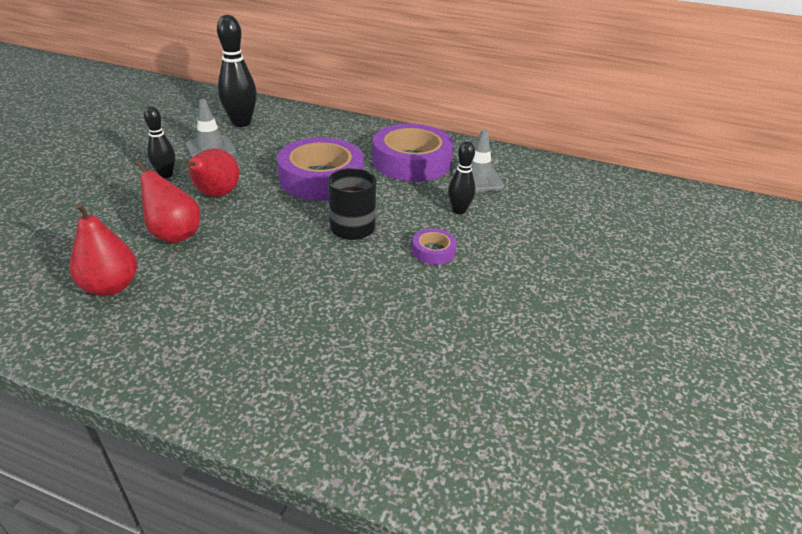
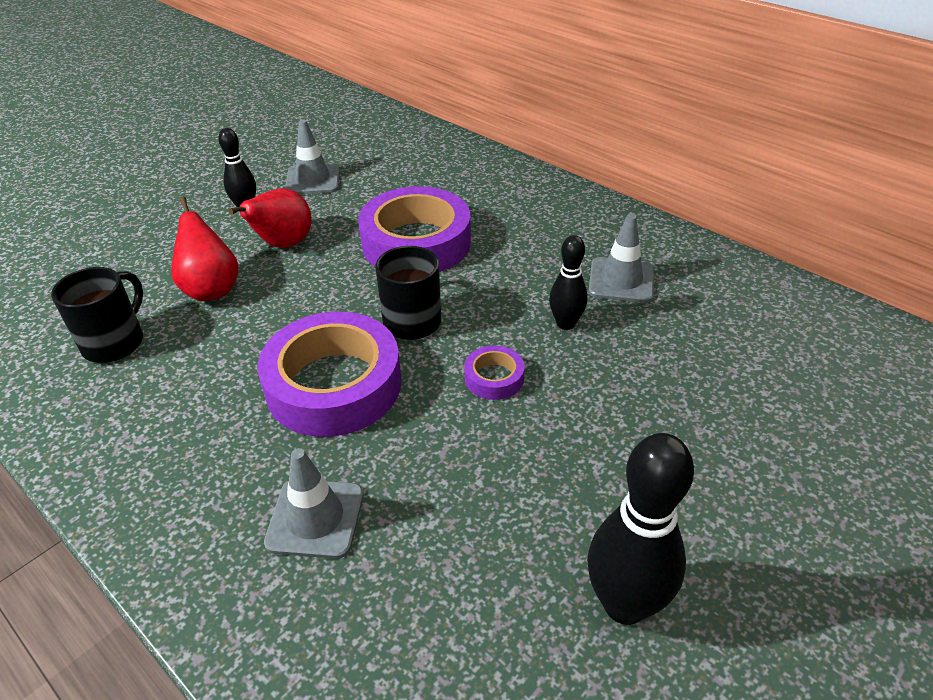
camera: 25 degrees right, 5 degrees up
red pear [70,203,137,296] -> black mug [51,267,143,363]
black bowling pin [217,15,257,127] -> black bowling pin moved to [587,433,694,625]
purple tape [372,124,454,182] -> purple tape moved to [258,312,402,437]
none -> grey traffic cone [264,448,364,559]

